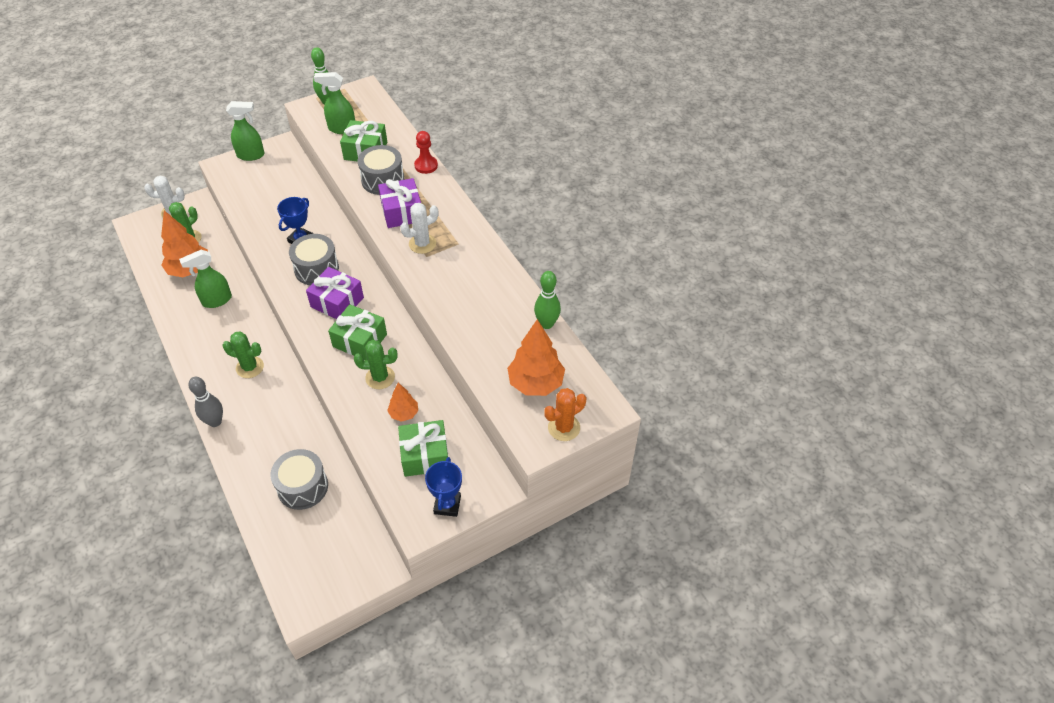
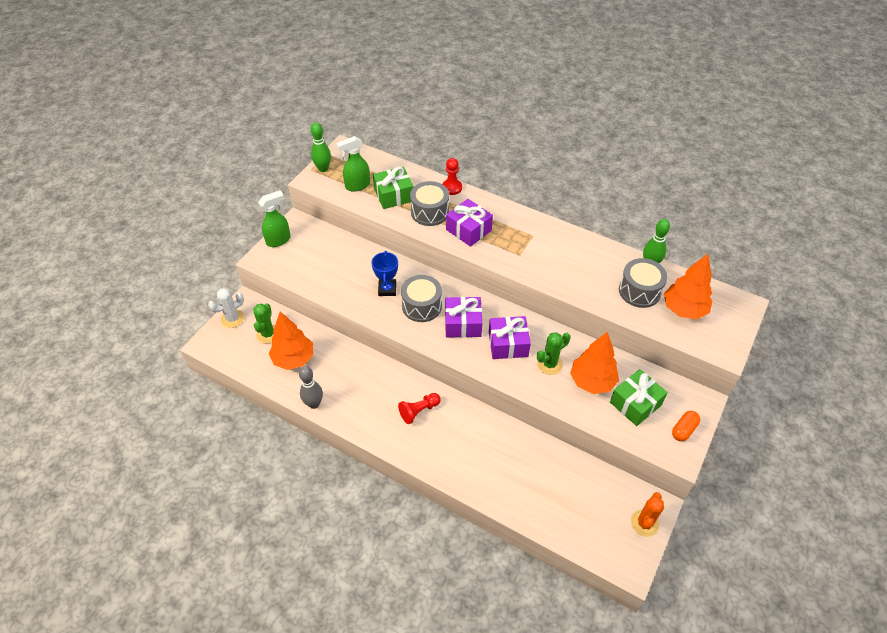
camera: 30 degrees left, 0 degrees up
green spray bottle [179,250,232,308] -> none
grey bowling pin [188,377,223,427] -> grey bowling pin moved to [299,366,323,409]
green cactus [222,331,264,378] -> red pawn [398,393,441,424]
grey drum [271,449,328,510] -> grey drum moved to [619,258,667,308]
green gift [328,304,387,360] -> purple gift [489,316,531,359]
orange tree [387,383,418,422] -> orange tree [570,332,619,394], size x1.79
white cactus [400,203,438,254] -> none
blue trophy [425,457,462,517] -> orange capsule [672,411,700,441]
orange cactus [544,388,586,441] -> orange cactus moved to [631,492,664,537]

